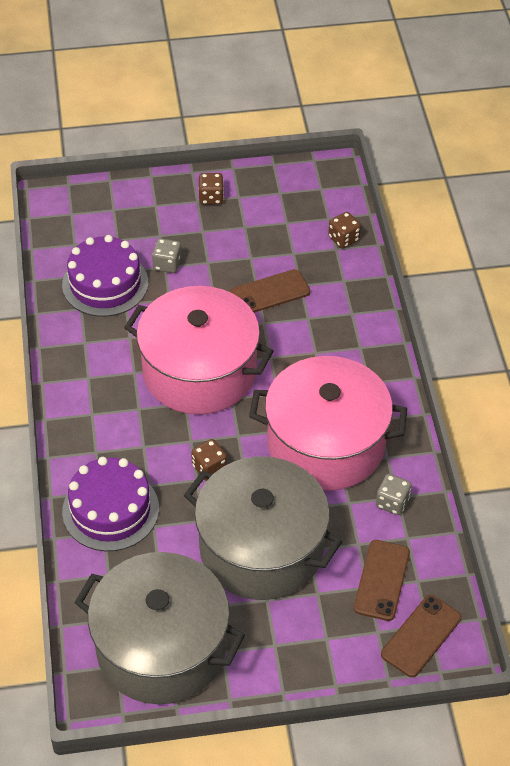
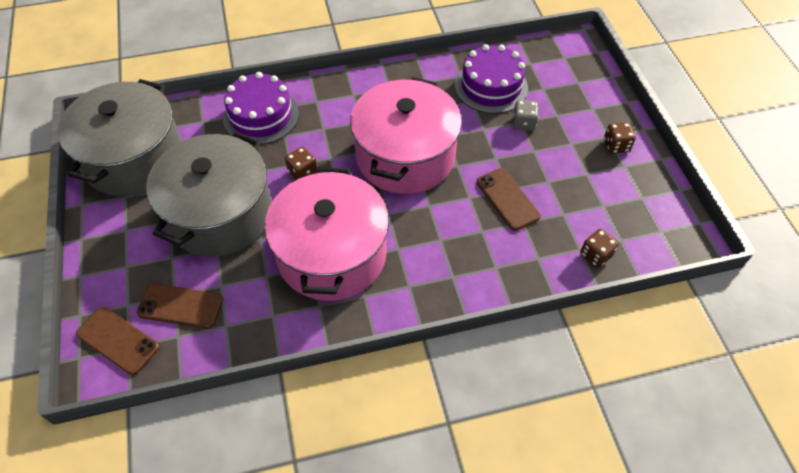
camera: 85 degrees right, 5 degrees up
grey dice [376,474,412,515] -> none

